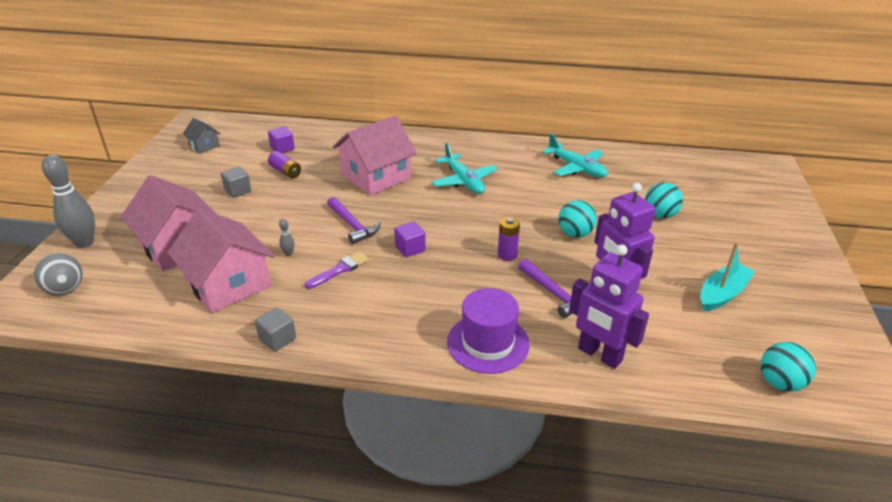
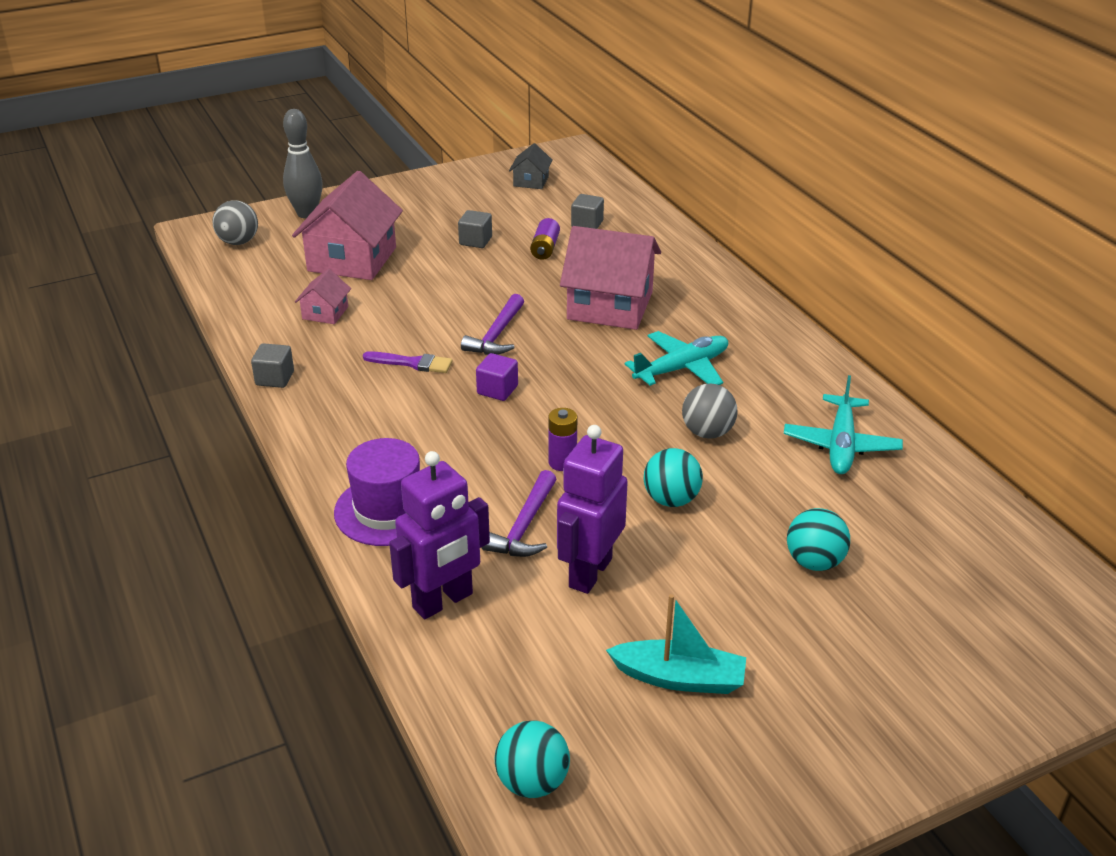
camera: 55 degrees right, 0 degrees up
pink house [167,209,274,313] -> pink house [295,269,351,324], size x0.48
purple cube [268,126,295,153] -> grey cube [571,194,604,229]
grey bowling pin [279,219,295,256] -> none
turquoise plane [431,143,497,194] -> turquoise plane turned 150 degrees counterclockwise [625,331,728,386]
purple robot [569,245,649,369] -> purple robot turned 135 degrees counterclockwise [389,451,490,619]
none -> grey ball [682,383,738,439]

